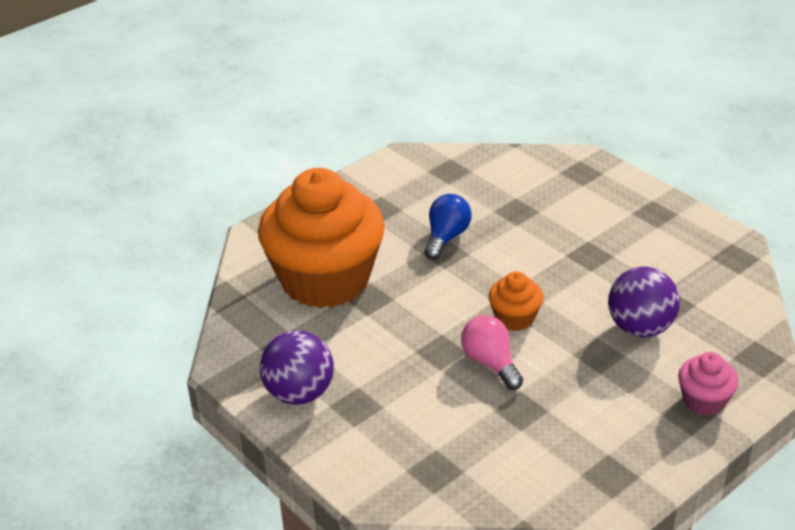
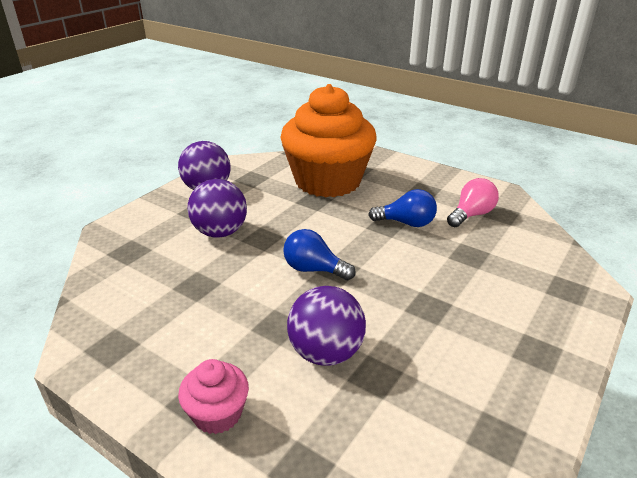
camera: 75 degrees right, 5 degrees down
pink light bulb [461,315,523,390] -> pink light bulb moved to [447,178,499,227]
orange cupcake [489,271,543,331] -> blue light bulb [283,229,356,280]
none -> purple ball [188,179,247,238]

